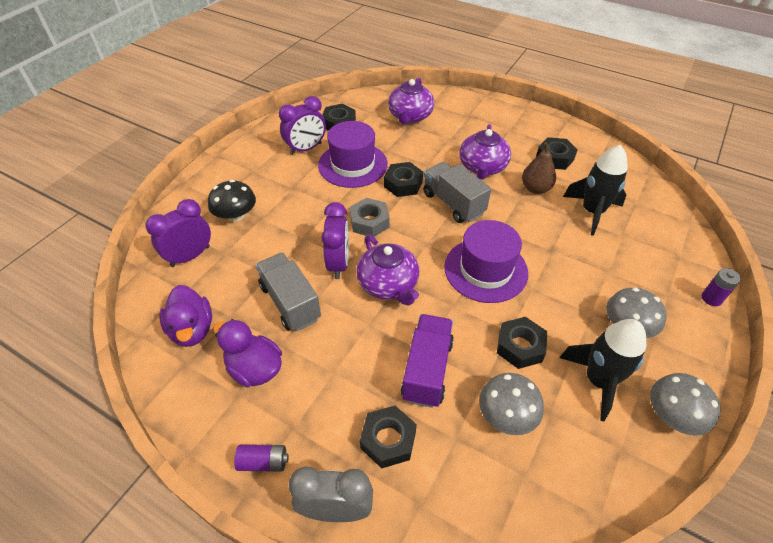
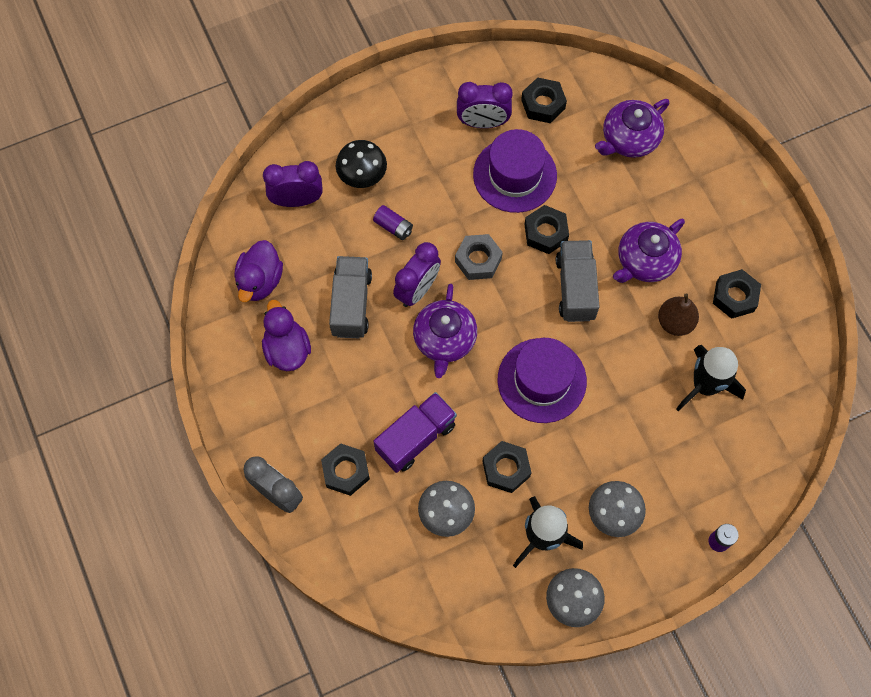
camera: 35 degrees right, 20 degrees up
purple battery [234,444,289,472] -> purple battery moved to [373,205,413,240]

